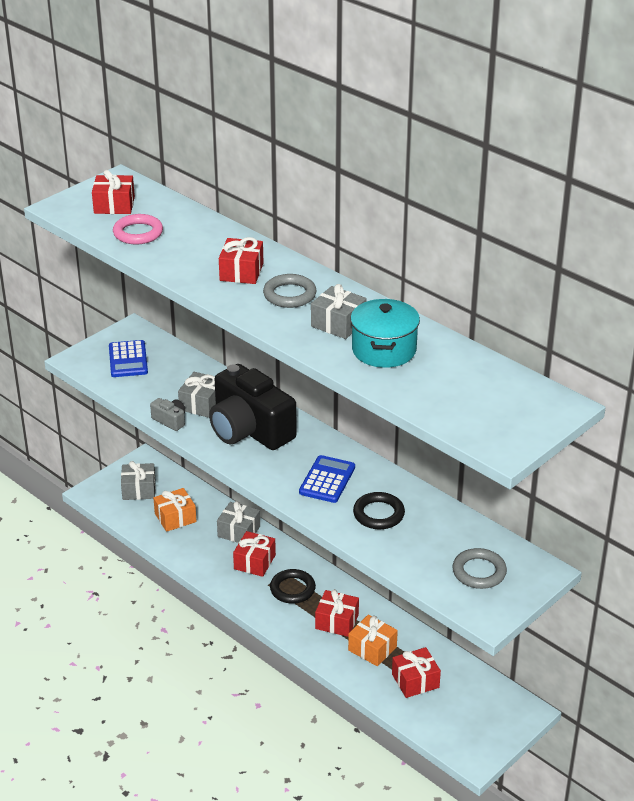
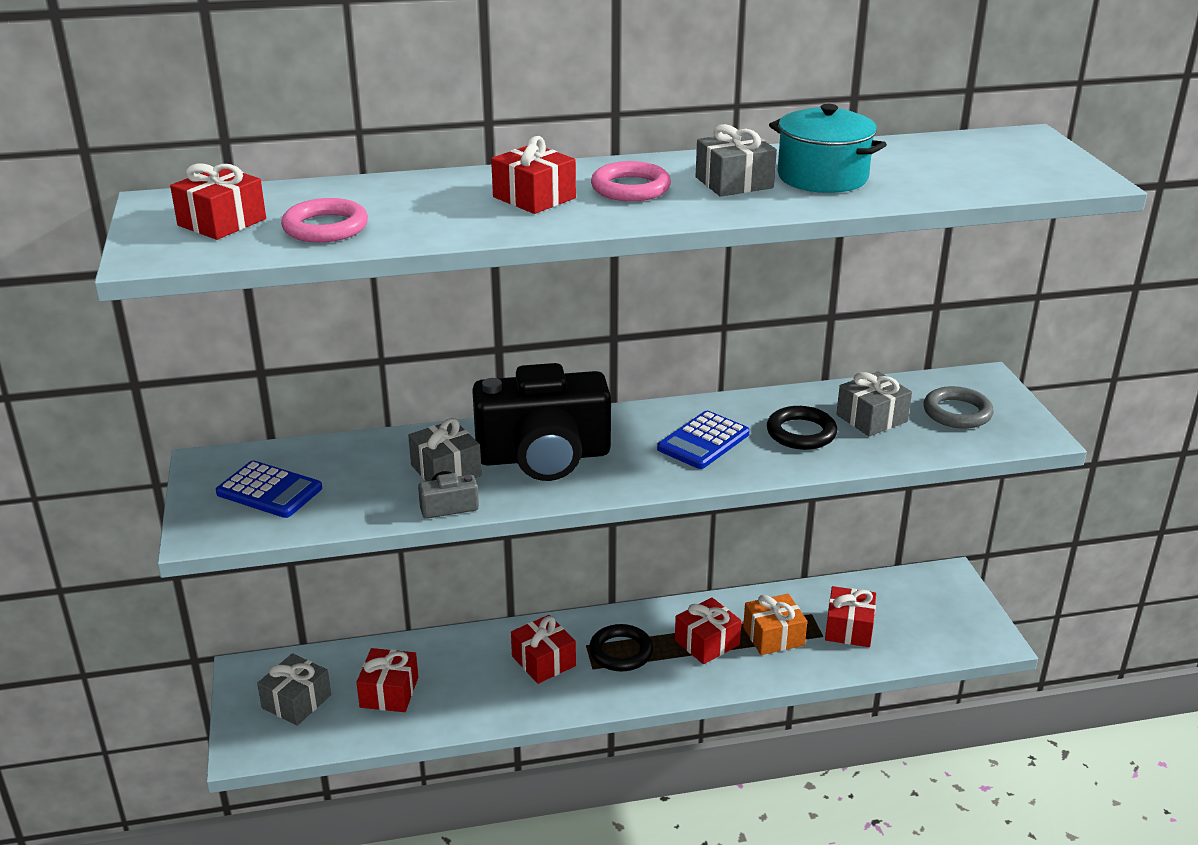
camera: 55 degrees left, 5 degrees down
orange gift [153,488,197,532] -> red gift [356,648,418,712]
grey gift [217,501,260,543] -> grey gift moved to [836,371,912,436]
grey ring [263,274,316,308] -> pink ring [591,161,671,201]
blue calculator [299,455,355,503] -> blue calculator turned 105 degrees counterclockwise [657,411,750,469]

